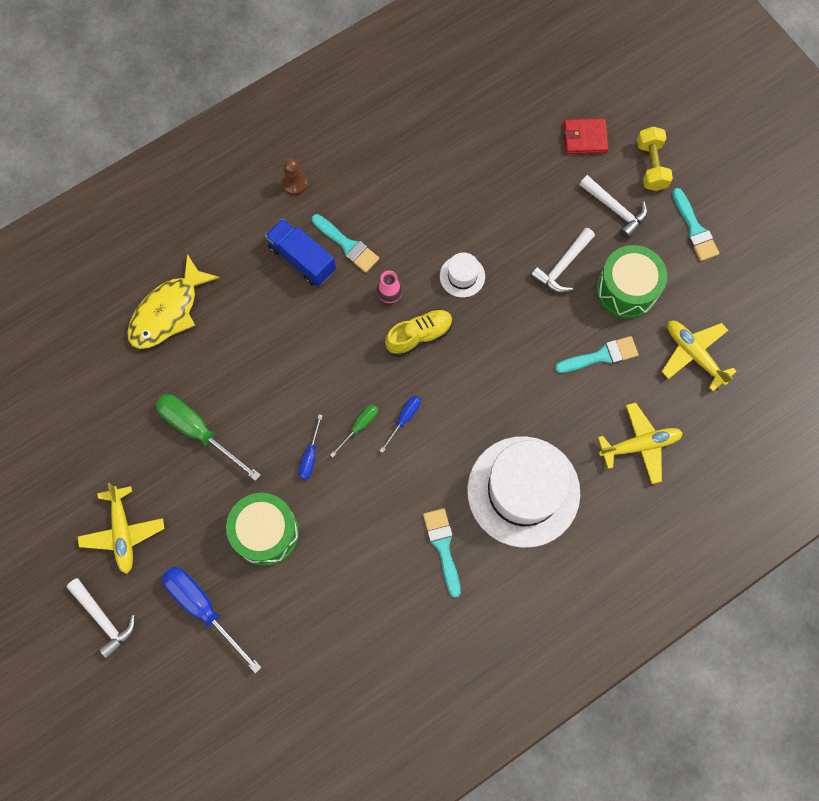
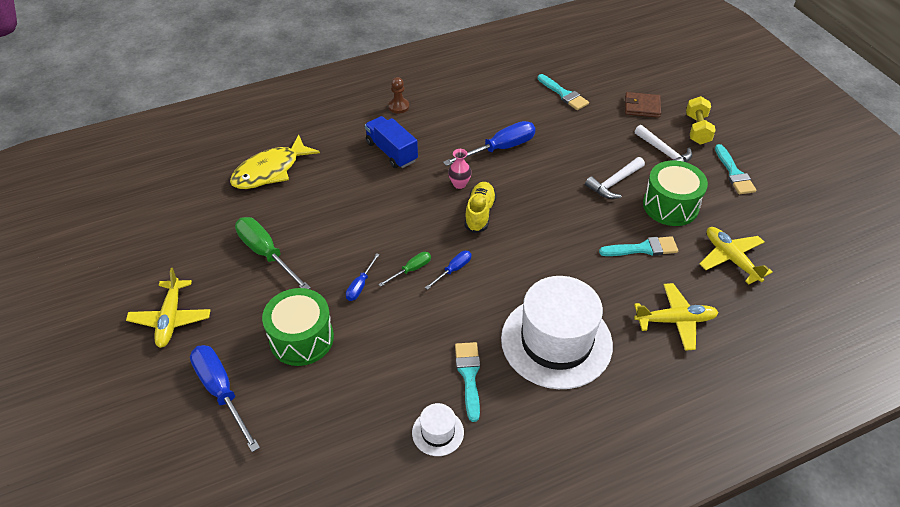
camera: 10 degrees right, 25 degrees down
white hammer [66,578,135,659] -> none
turquoise brush [312,214,379,273] -> turquoise brush moved to [538,74,589,110]
yellow shoe [385,309,453,357] -> yellow shoe turned 60 degrees counterclockwise [464,182,497,233]
white hat [440,253,485,298] -> white hat moved to [412,403,464,456]
red wallet [564,118,608,154] -> brown wallet [625,92,661,118]
none -> blue screwdriver [443,121,536,166]

